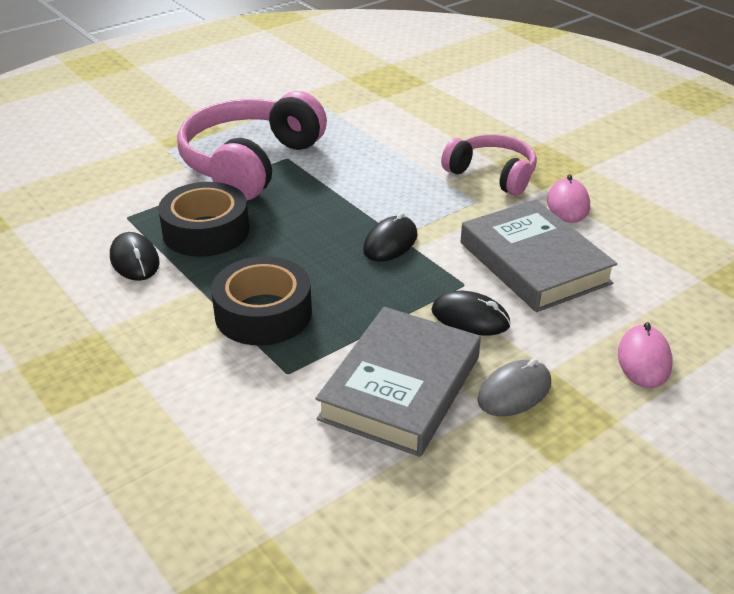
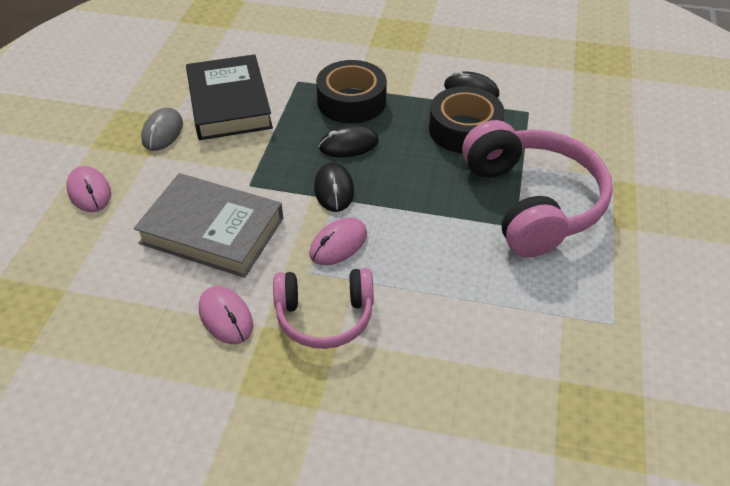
camera: 140 degrees right, 10 degrees up
grey book [315,307,481,457] -> black book [186,54,273,140]
black mouse [431,291,510,335] -> black mouse moved to [319,125,379,157]
none -> pink mouse [309,217,367,265]

